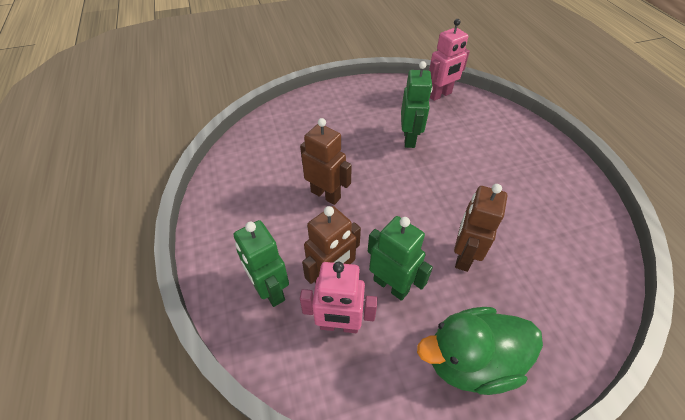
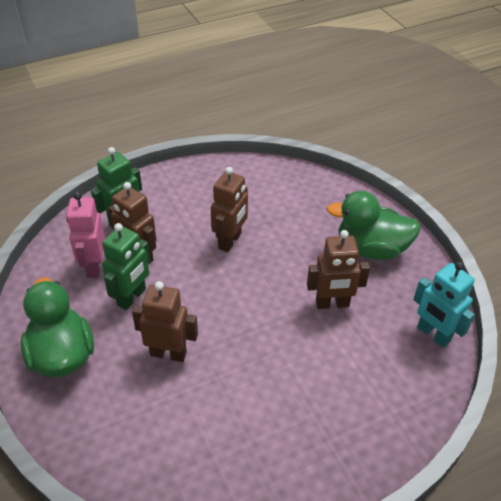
camera: 80 degrees right, 5 degrees down
green robot [401,61,433,148] -> brown robot [307,230,370,309]
pink robot [429,19,470,101] -> turquoise robot [413,262,475,348]
none -> green duck [327,191,421,260]

